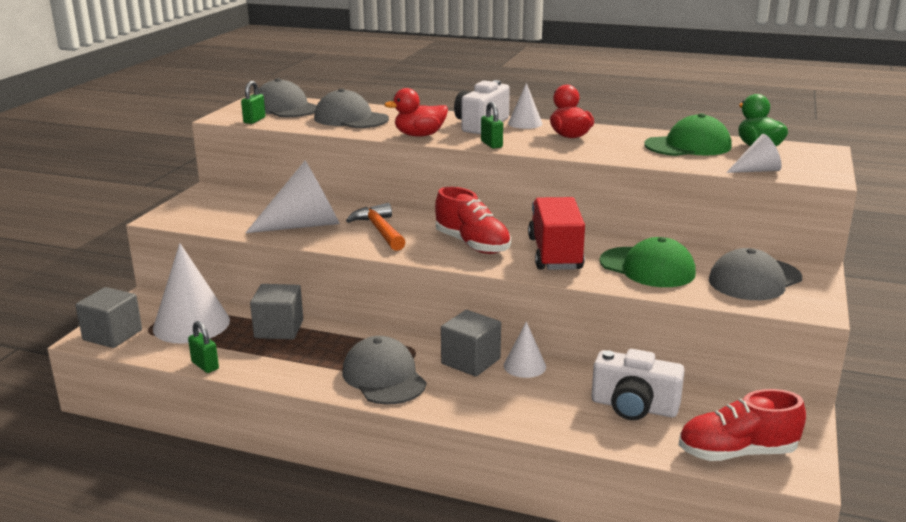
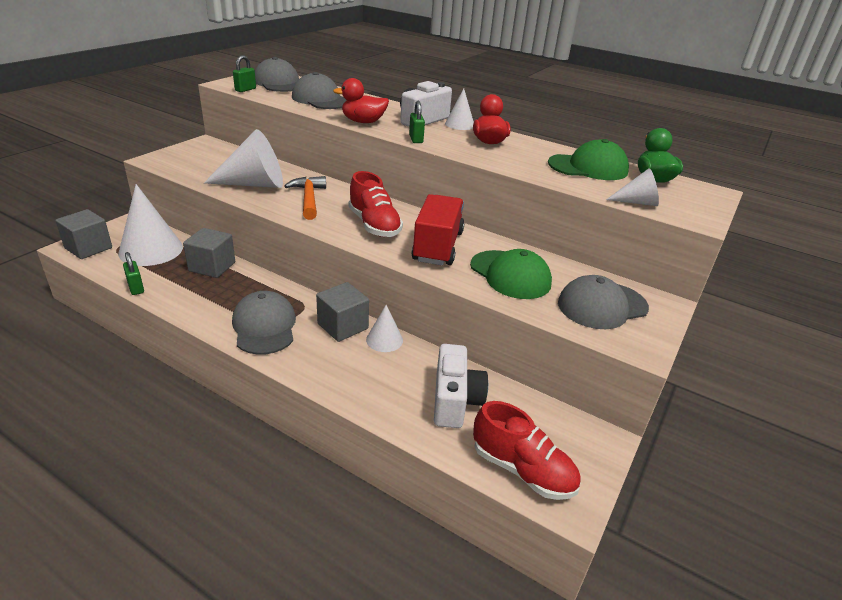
camera: 10 degrees right, 10 degrees up
white camera [592,349,685,420] -> white camera turned 120 degrees counterclockwise [434,344,488,428]
red shoe [679,389,806,461] -> red shoe turned 150 degrees counterclockwise [473,401,581,500]

